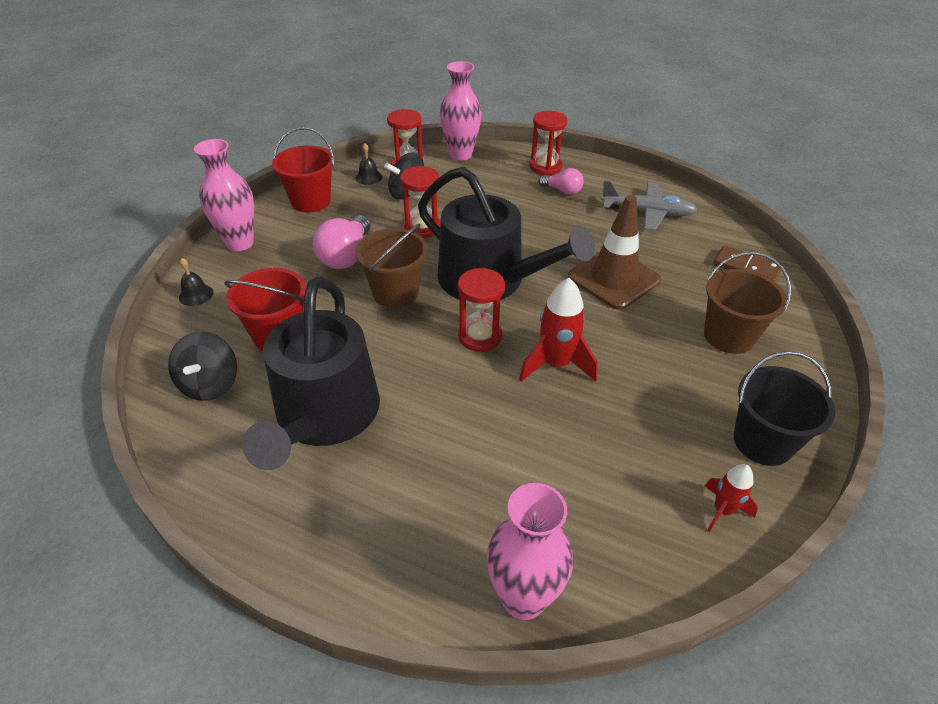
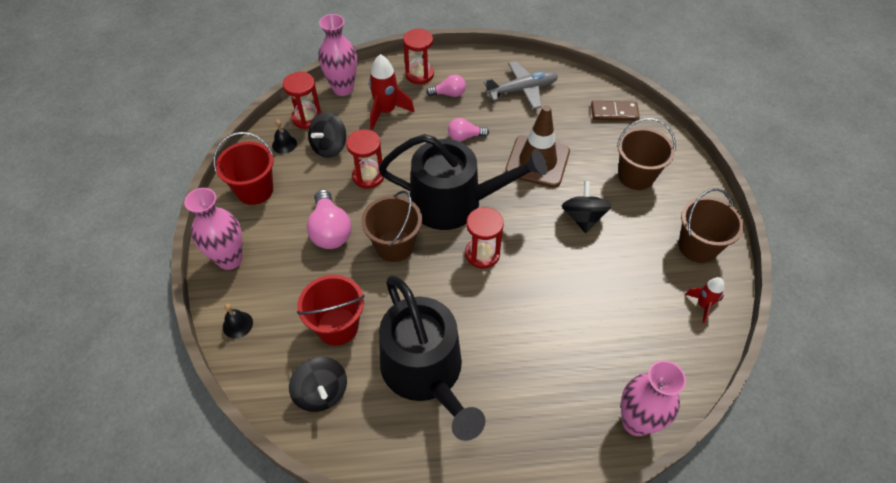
camera: 30 degrees left, 10 degrees up
red rocket [519,278,598,382] -> red rocket moved to [369,54,415,130]
black bucket [734,351,835,466] -> brown bucket [678,188,744,263]
none -> pink light bulb [448,118,489,141]
none -> black spinning top [562,181,611,233]

